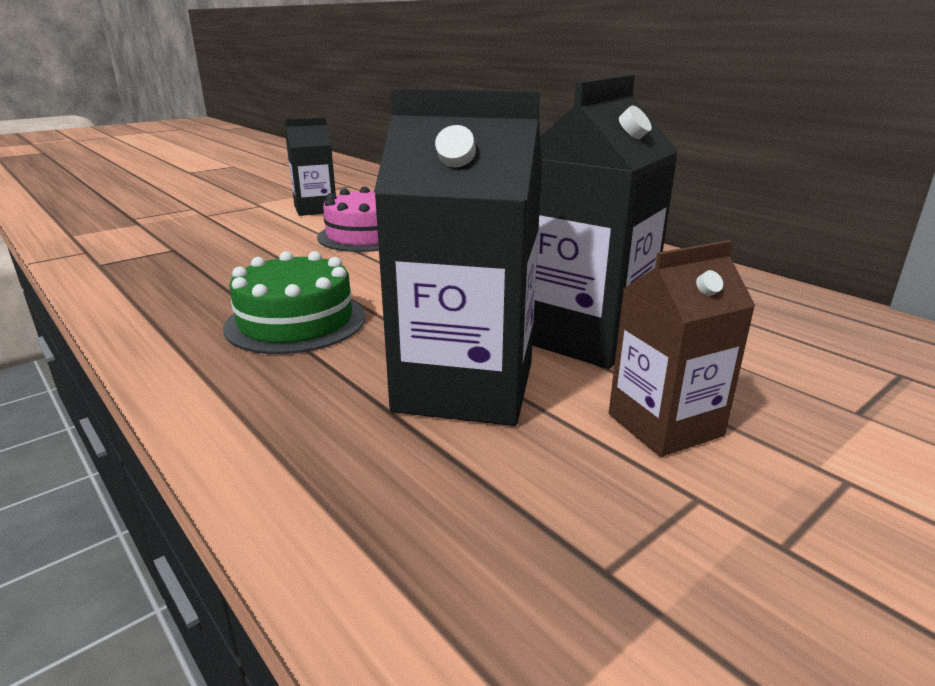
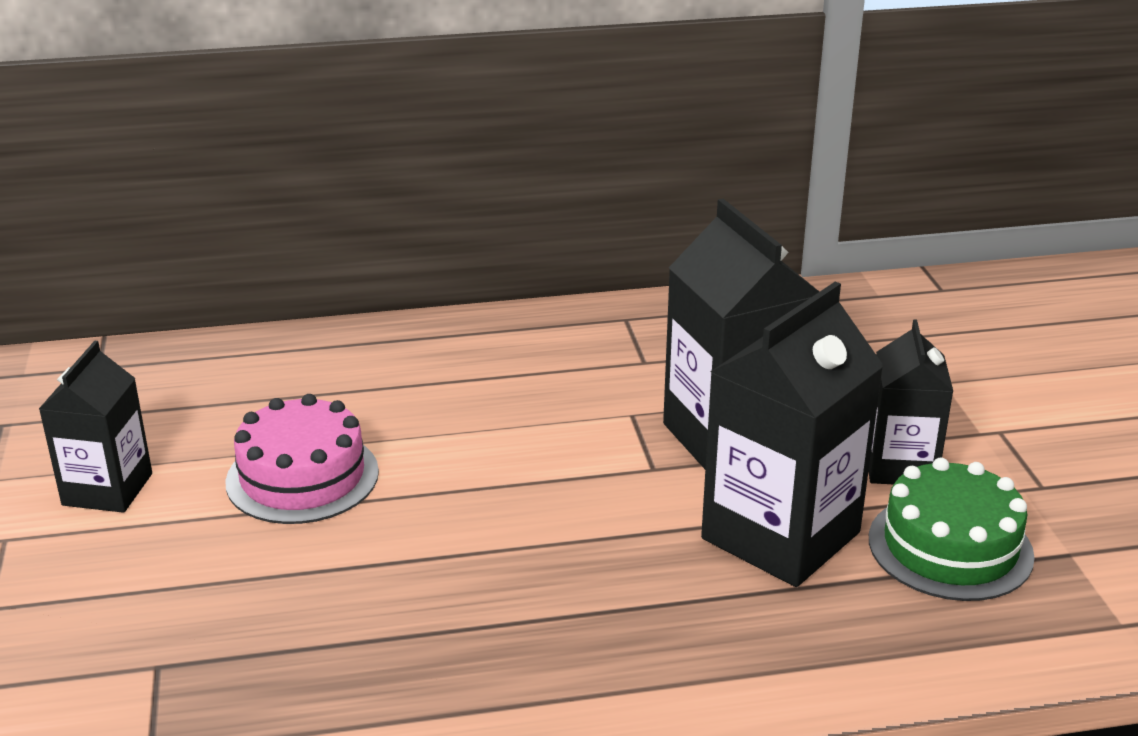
camera: 60 degrees left, 5 degrees up
green cake [223,251,365,354] -> green cake moved to [869,457,1035,601]
brown carton [609,240,755,457] -> black carton [868,320,953,484]

